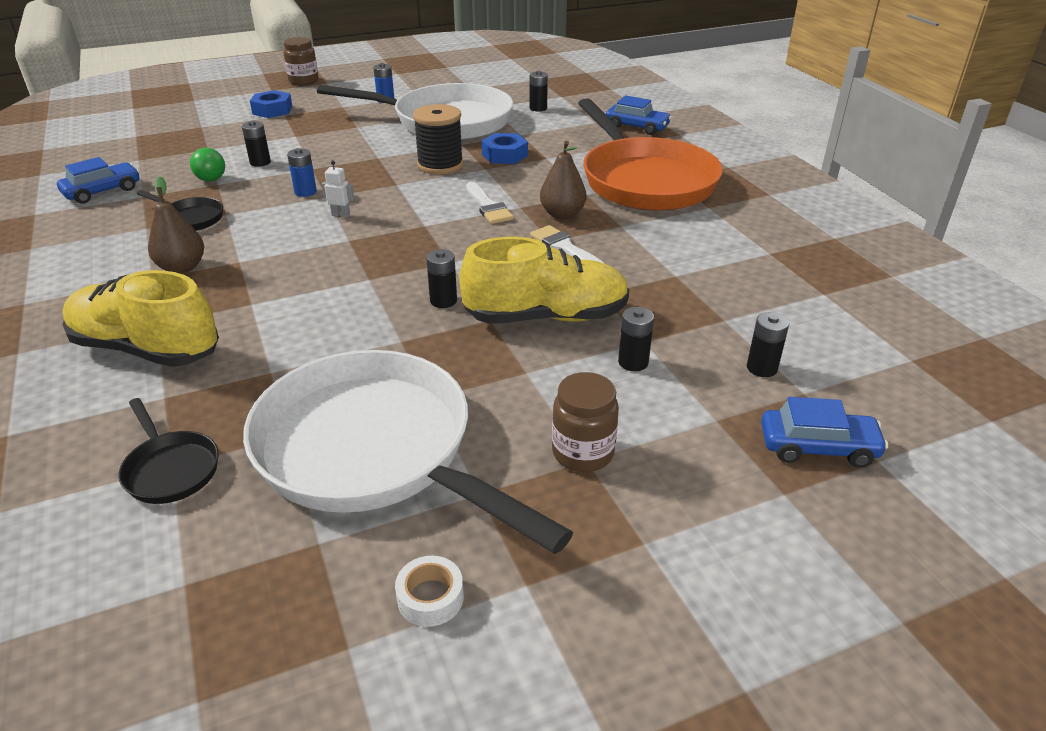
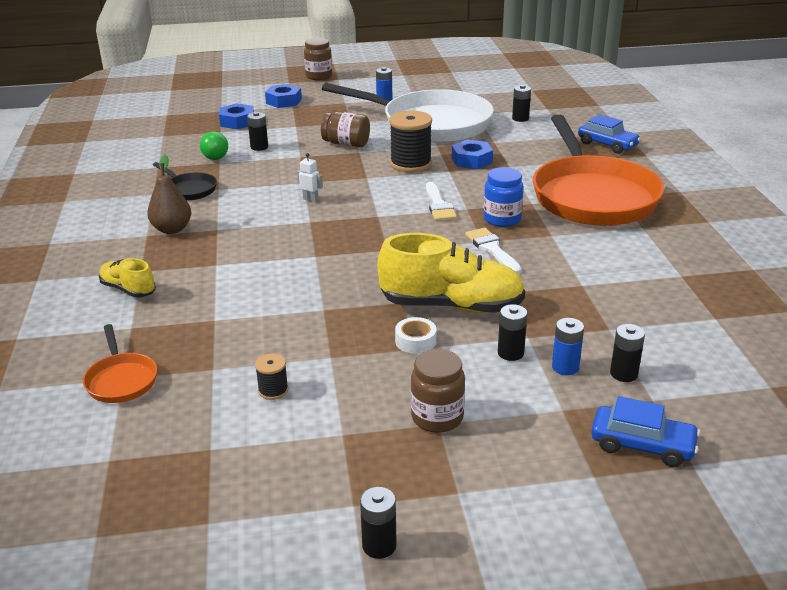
camera: 15 degrees right, 5 degrees down
blue car [57,157,140,204] -> none
yellow shoe [63,270,219,367] -> yellow shoe [99,258,156,298], size x0.52
black pan [119,398,219,504] -> orange pan [83,324,157,403]
white pan [243,350,573,554] -> black spool [255,354,289,400]
blue battery [287,148,317,197] -> blue battery moved to [552,318,584,375]
white tape [395,556,464,627] -> white tape moved to [395,317,437,354]
black battery [426,249,457,308] -> black battery moved to [360,487,397,559]
brown pear [540,141,586,219] -> blue jar [484,167,524,227]
none -> blue nut [219,103,254,129]
none -> brown jar [321,112,370,147]

